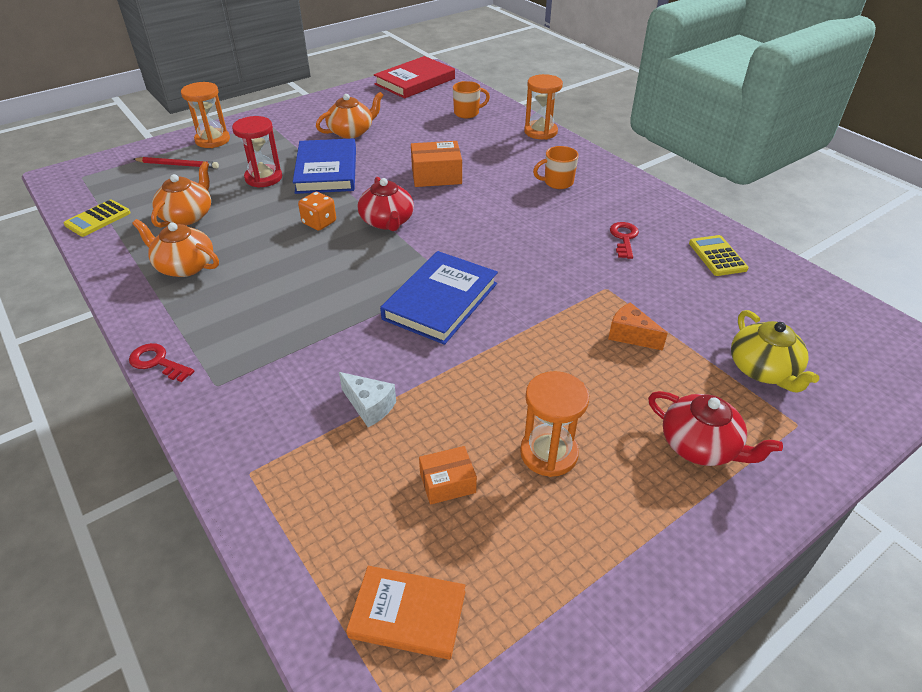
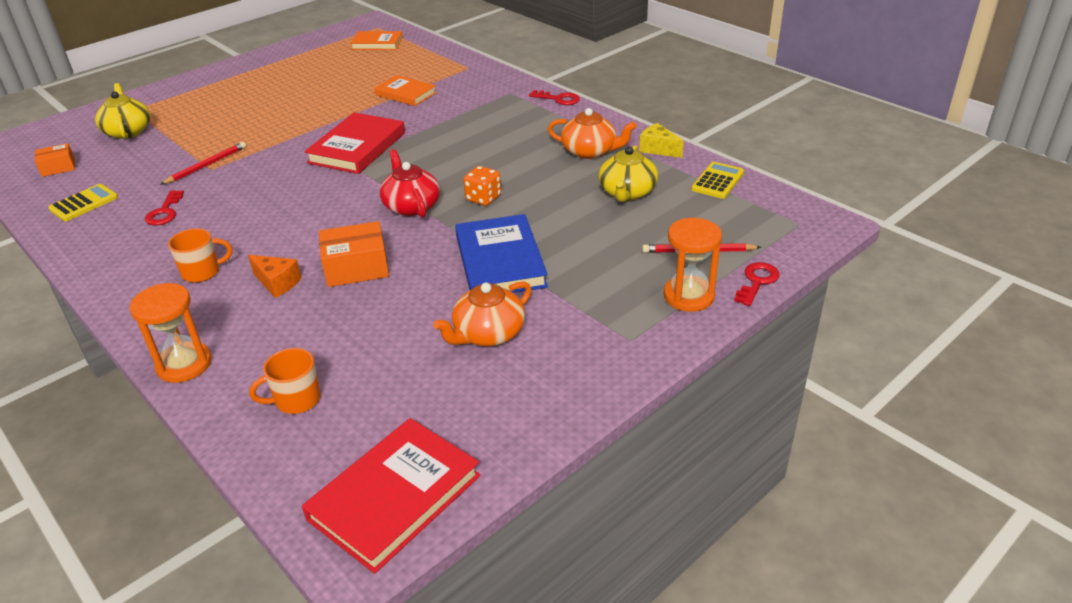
camera: 175 degrees right, 5 degrees down
orange teapot [151,161,211,228] -> yellow teapot [598,145,658,202]
red hourglass [232,116,282,188] -> none
white cheese [339,372,396,427] -> orange book [374,75,437,106]
blue book [380,251,498,345] -> red book [304,112,405,174]
orange box [419,446,477,505] -> orange box moved to [35,143,75,177]
orange hourglass [520,371,589,477] -> none
orange cheese [608,302,668,351] -> orange cheese moved to [248,255,302,298]
red teapot [648,391,783,466] -> none
yellow calculator [689,235,749,276] -> yellow calculator turned 120 degrees counterclockwise [48,184,118,221]
none -> red pencil [160,142,246,185]
none -> yellow cheese [639,123,684,158]
none -> red key [734,262,780,306]

